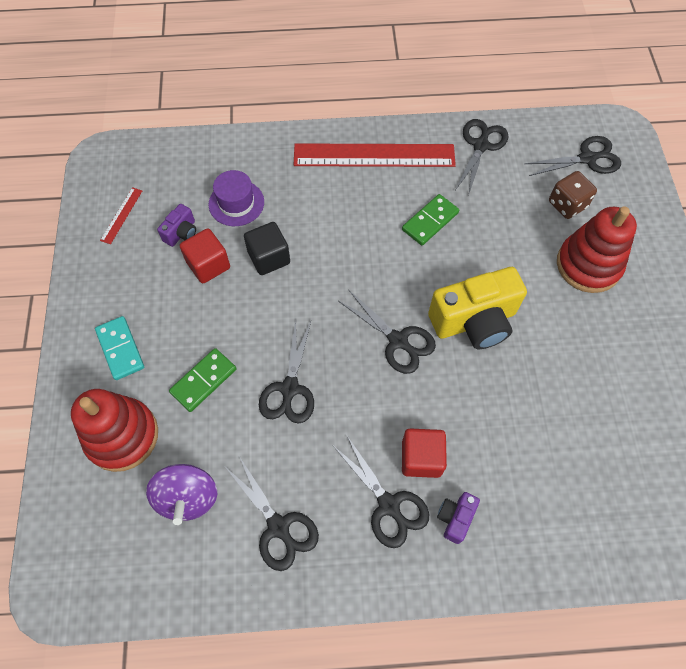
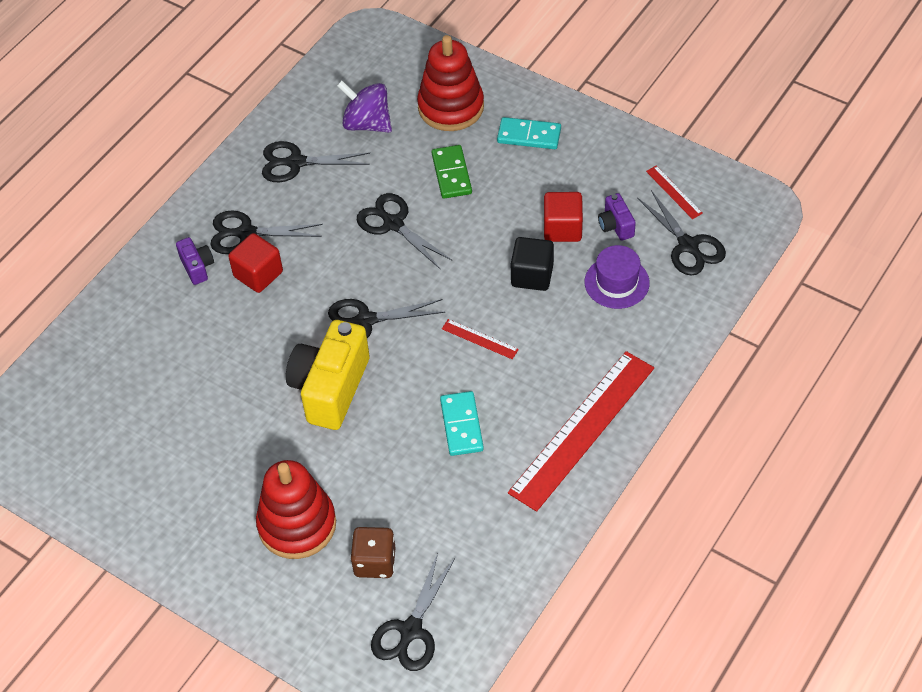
camera: 130 degrees right, 10 degrees down
green domino [402,194,459,246] -> turquoise domino [440,391,484,456]
black scissors [455,119,508,193] -> black scissors moved to [637,190,726,276]
none -> red ruler [442,319,519,359]

